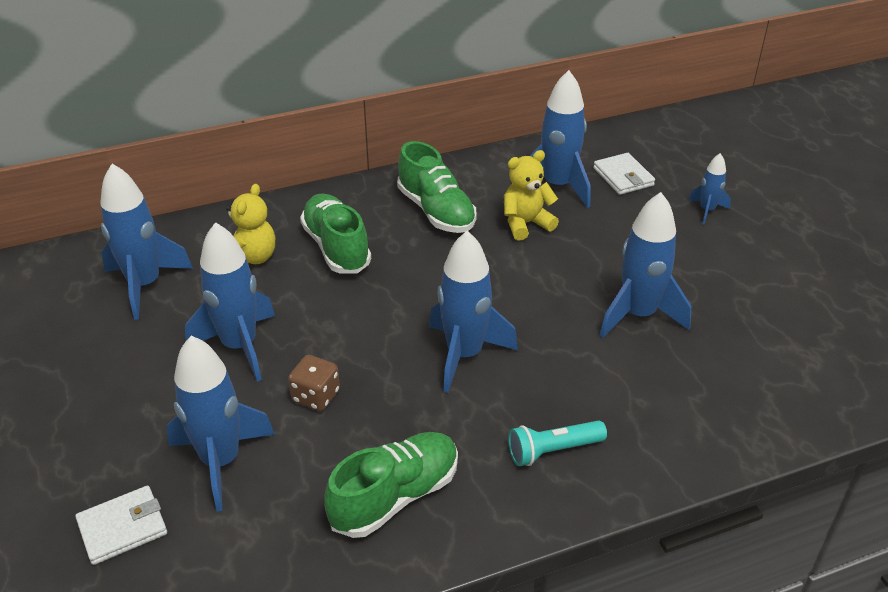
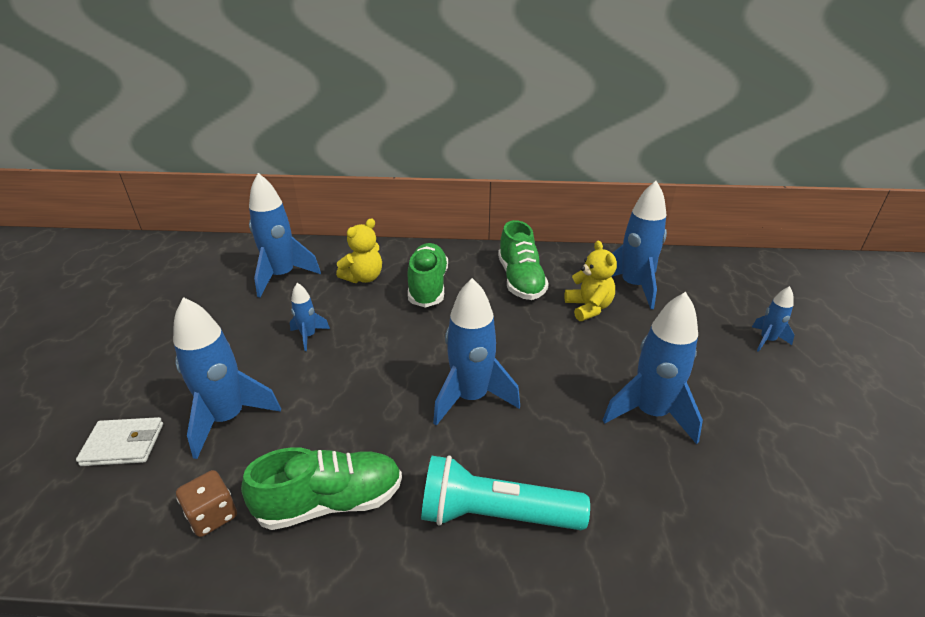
camera: 25 degrees right, 5 degrees down
blue rocket [185,222,275,382] -> blue rocket [290,283,330,351], size x0.51
brown dice [288,355,340,411] -> brown dice moved to [176,470,237,537]
yellow teddy bear [504,150,559,241] -> yellow teddy bear turned 75 degrees clockwise [564,241,617,321]
turquoise flashlight [508,421,607,466] -> turquoise flashlight [421,455,590,530], size x1.62
white wallet [593,153,655,195] -> none

